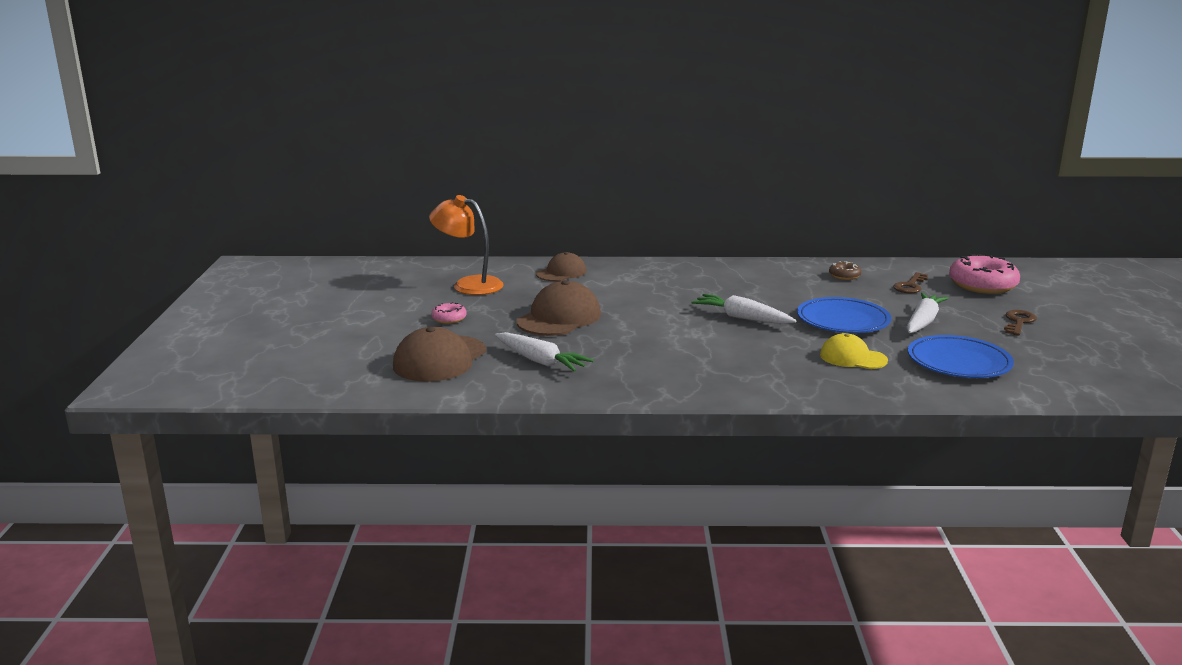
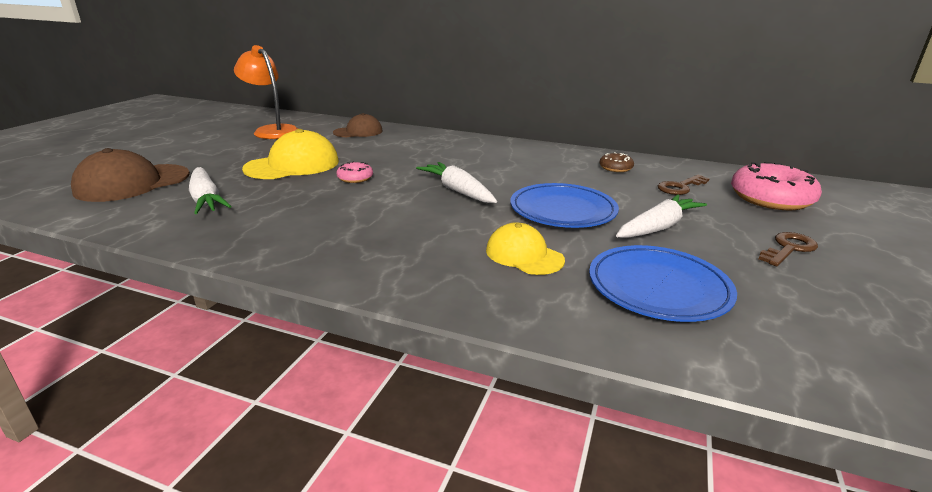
camera: 20 degrees right, 5 degrees up
pink donut [431,302,467,324] -> pink donut moved to [336,161,373,183]
brown cap [517,280,601,336] -> yellow cap [242,129,339,179]

